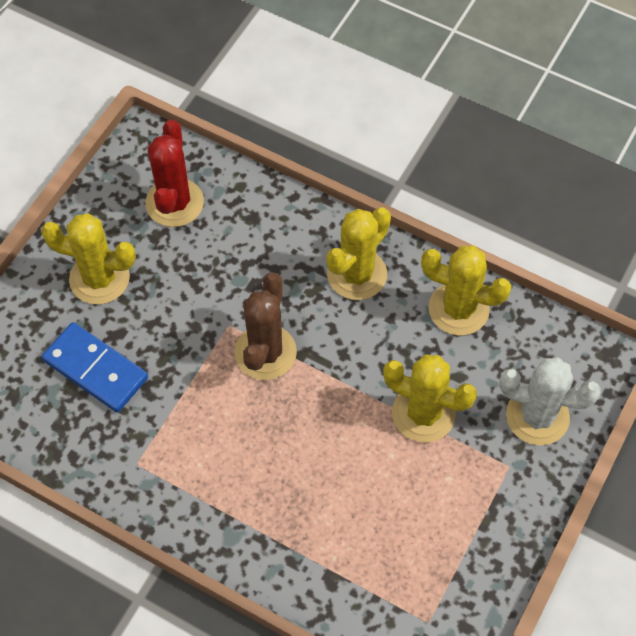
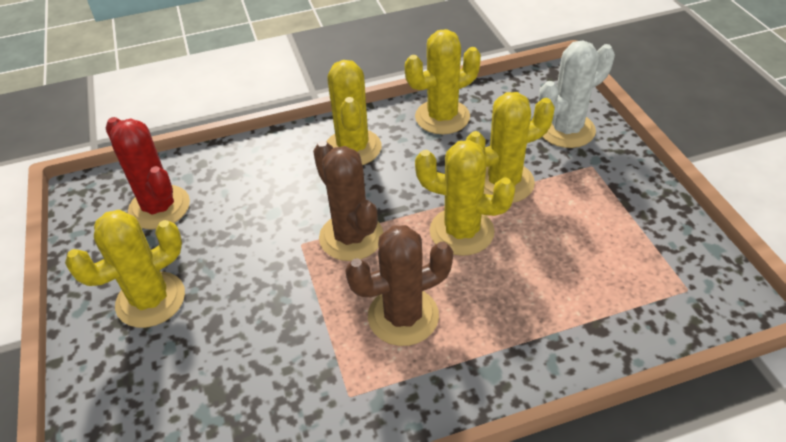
camera: 45 degrees left, 15 degrees down
blue domino [42,322,148,412] -> none
none -> brown cactus [345,225,453,346]
none -> yellow cactus [415,140,515,256]

